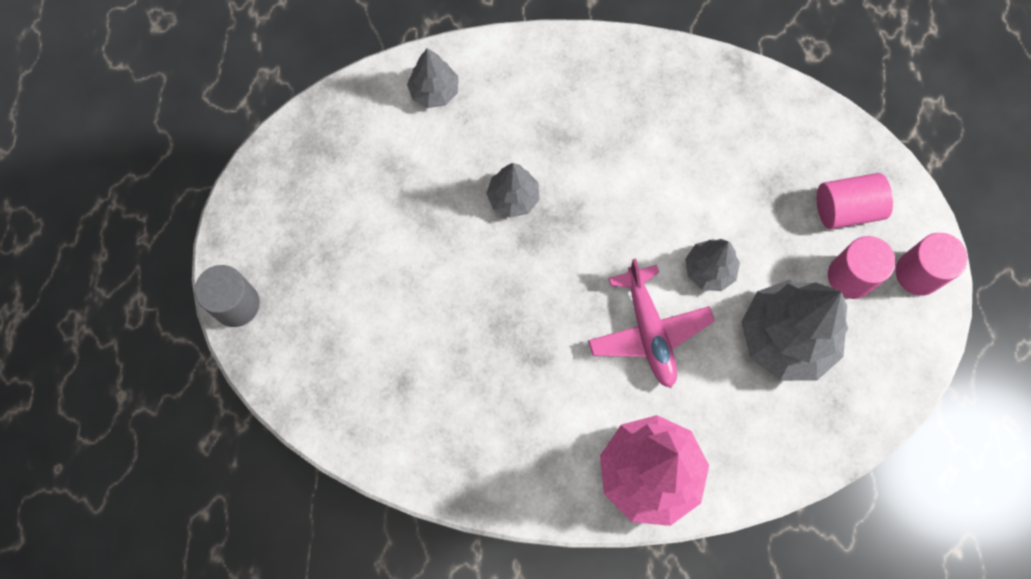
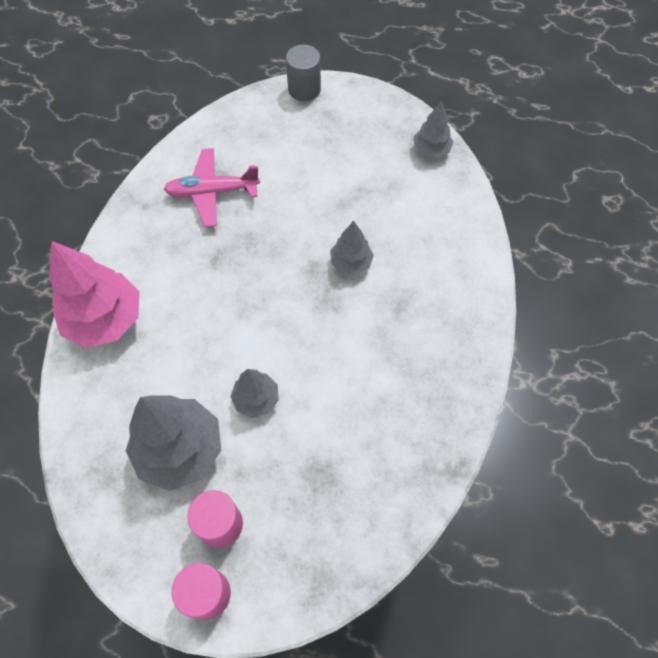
camera: 100 degrees right, 10 degrees down
grey tree [407,48,458,108] -> grey tree moved to [414,101,453,158]
pink plane [588,258,715,388] -> pink plane moved to [164,148,260,227]
pink cylinder [817,173,893,229] -> none

